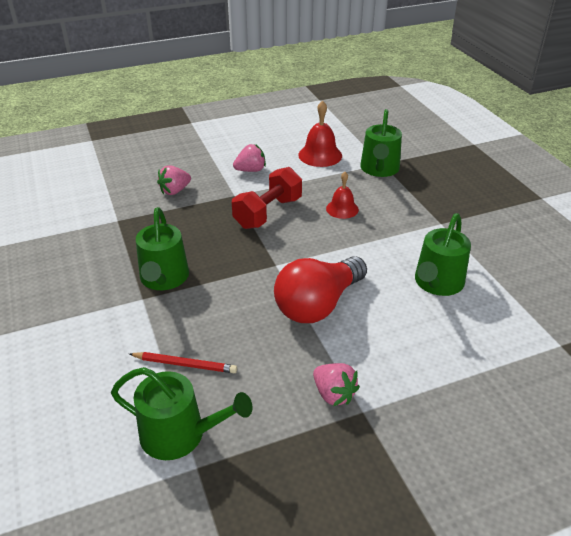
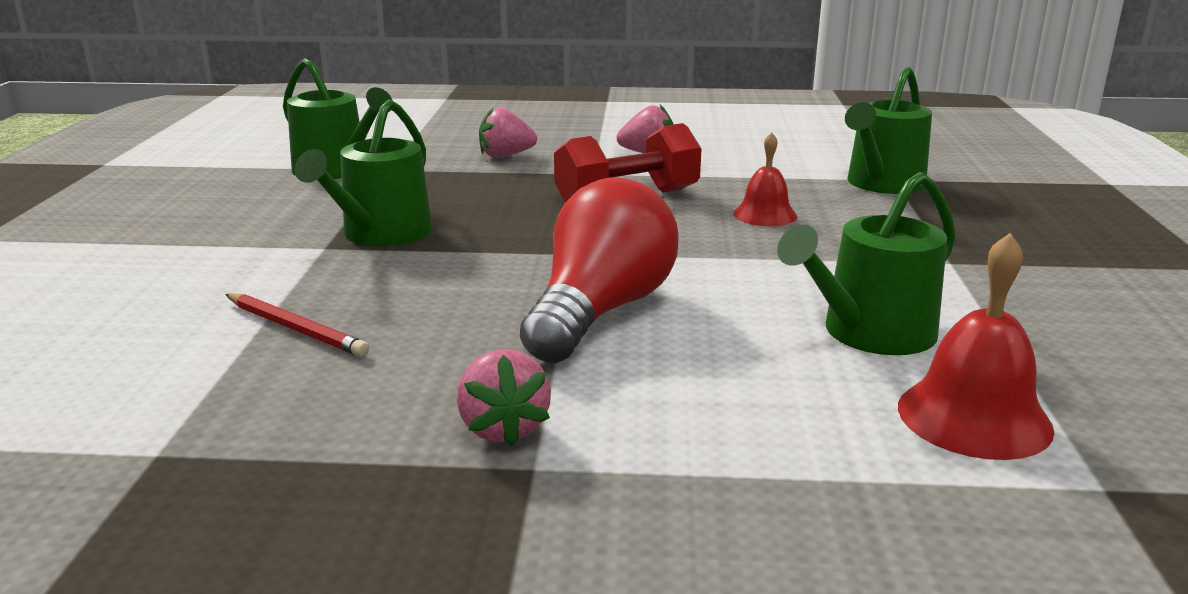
camera: 25 degrees right, 15 degrees down
green watering can [111,367,252,460] -> green watering can moved to [283,58,393,179]
red light bulb [274,256,367,323] -> red light bulb turned 135 degrees clockwise [520,177,679,363]
red bell [298,100,342,167] -> red bell moved to [898,233,1054,460]

